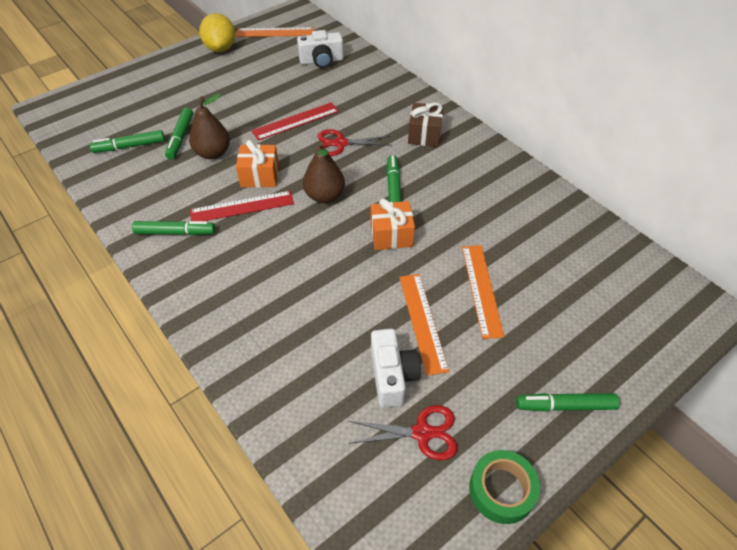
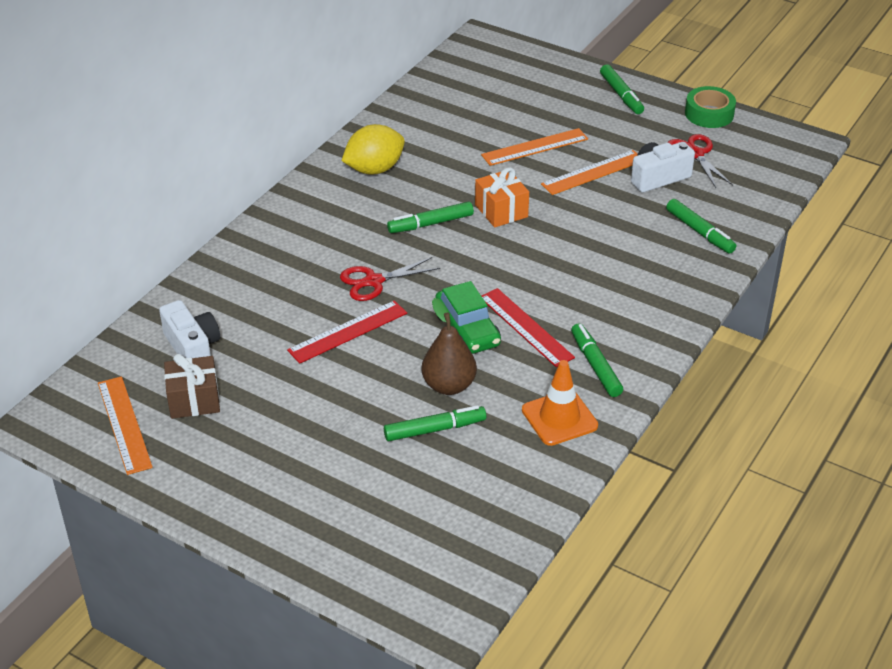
camera: 110 degrees left, 10 degrees down
green marker [89,130,165,153] -> green marker moved to [666,199,736,254]
yellow lemon [199,13,235,52] -> yellow lemon moved to [342,124,405,175]
orange gift [236,140,279,188] -> green car [435,281,501,354]
red ruler [251,103,339,141] -> red ruler turned 75 degrees counterclockwise [287,300,407,364]
brown pear [303,142,345,203] -> none
red scissors [318,129,392,156] -> red scissors turned 90 degrees clockwise [340,257,440,301]
brown gift [408,102,444,147] -> brown gift moved to [164,354,220,419]
none -> orange traffic cone [522,360,598,446]

